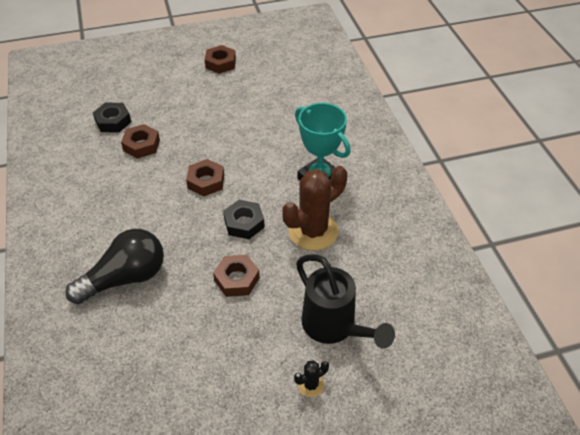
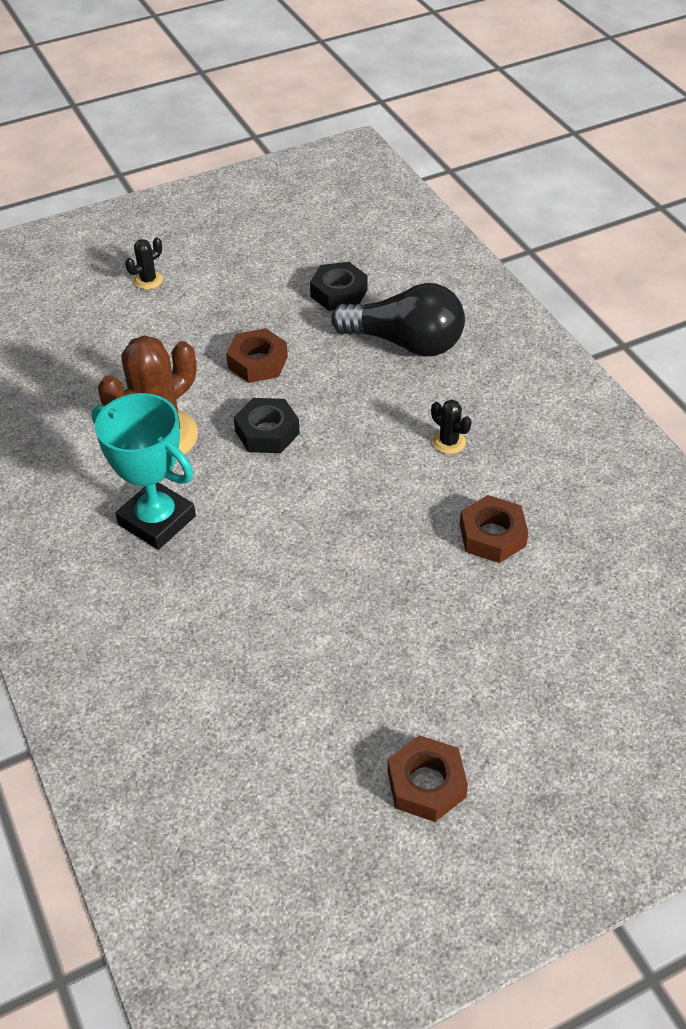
camera: 170 degrees right, 0 degrees up
black light bulb [65,229,164,304] -> black light bulb turned 120 degrees counterclockwise [331,283,465,356]
black nut [93,103,131,133] -> black nut moved to [310,262,368,311]
brown nut [186,159,224,196] -> none
black watering can [296,254,395,349] -> none
none -> black cactus [431,400,472,454]

